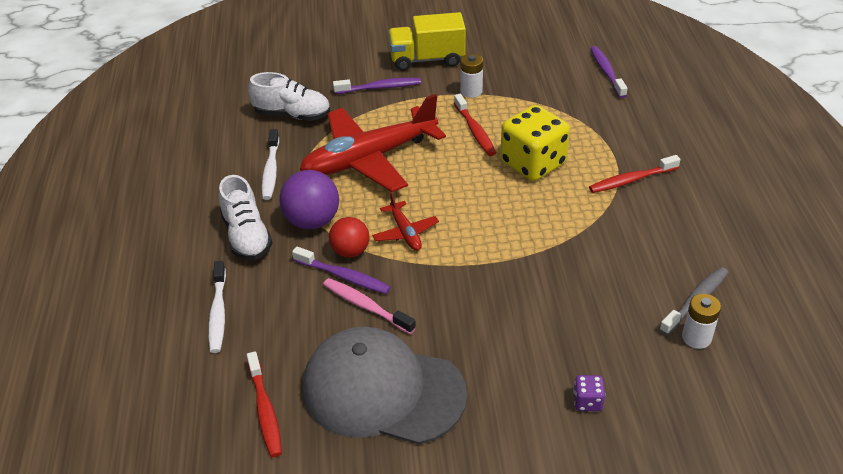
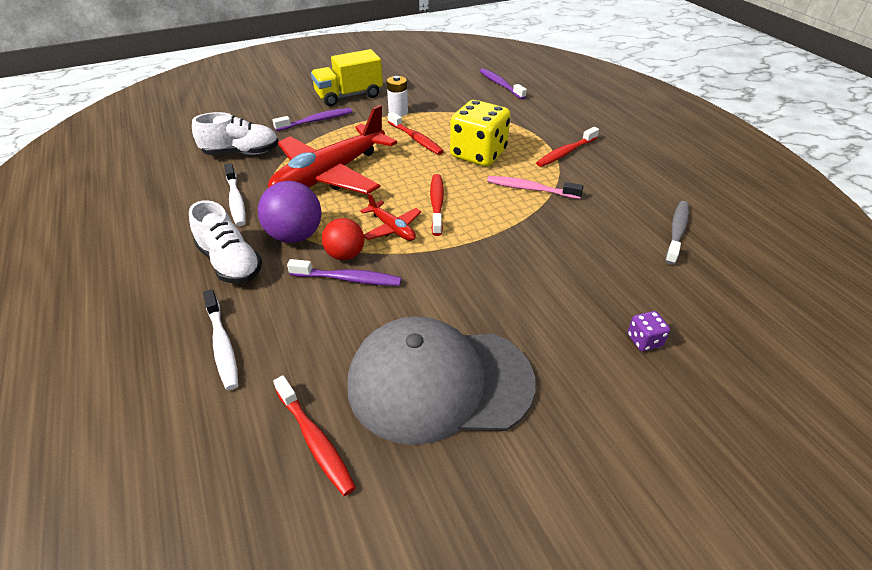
camera: 20 degrees left, 0 degrees up
pink toothbrush [323,278,416,334] -> pink toothbrush moved to [487,176,584,199]
white battery [682,294,721,349] -> none
none -> red toothbrush [430,174,444,236]

